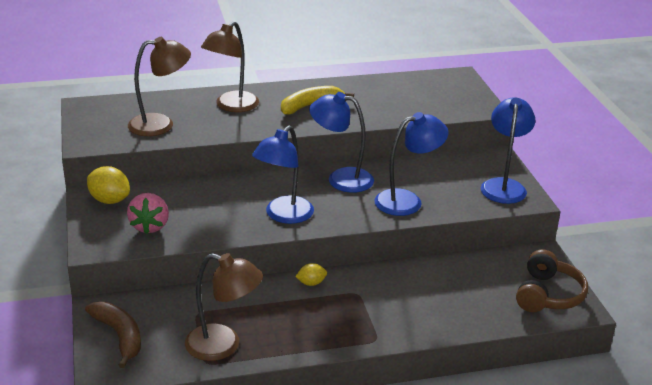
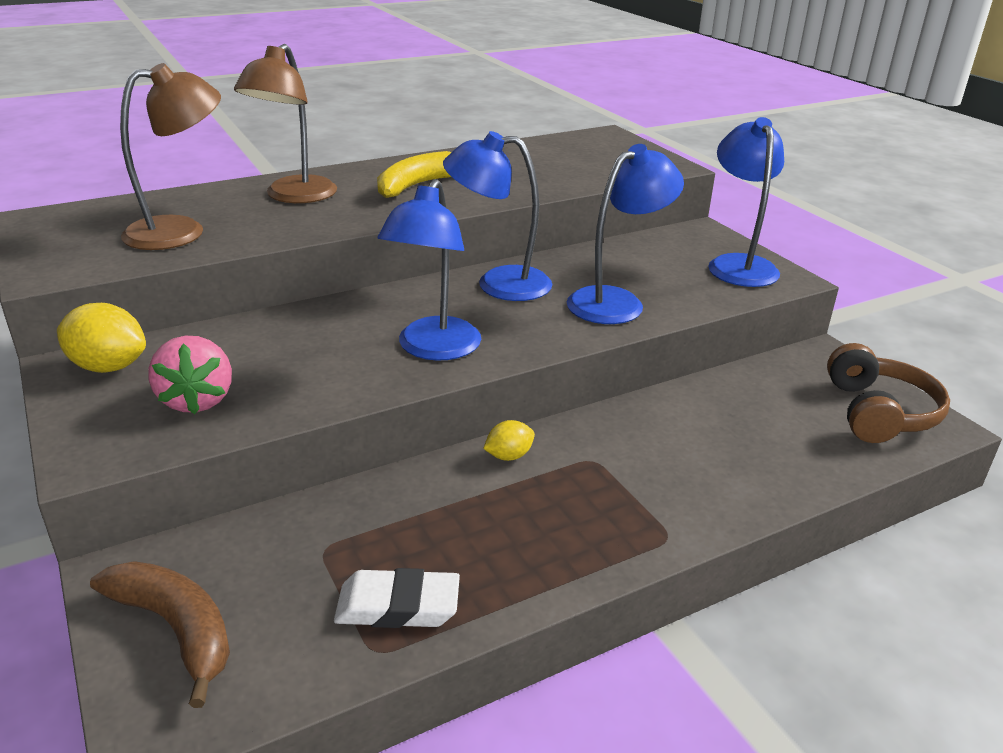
camera: 15 degrees left, 0 degrees up
brown lamp [185,253,263,361] -> white eraser [334,568,460,628]

